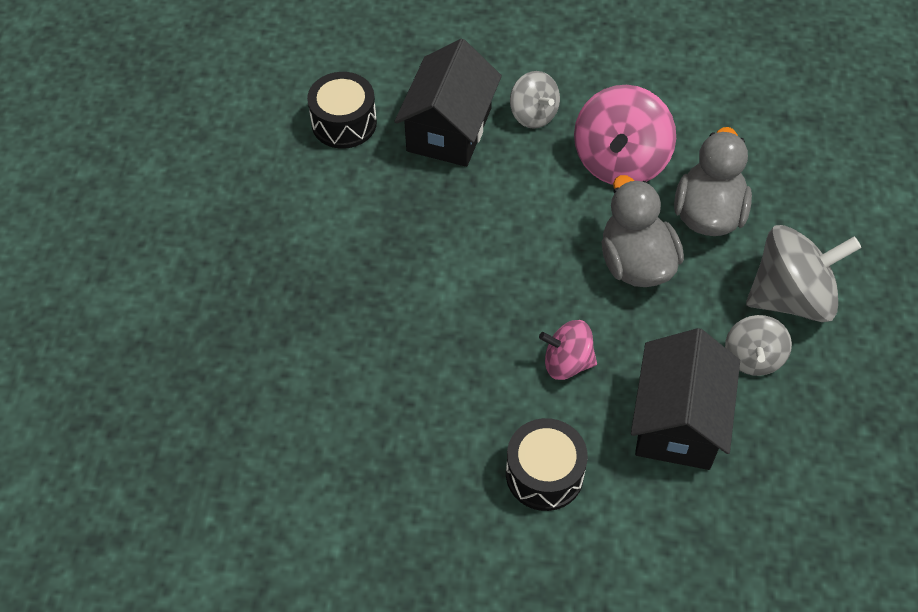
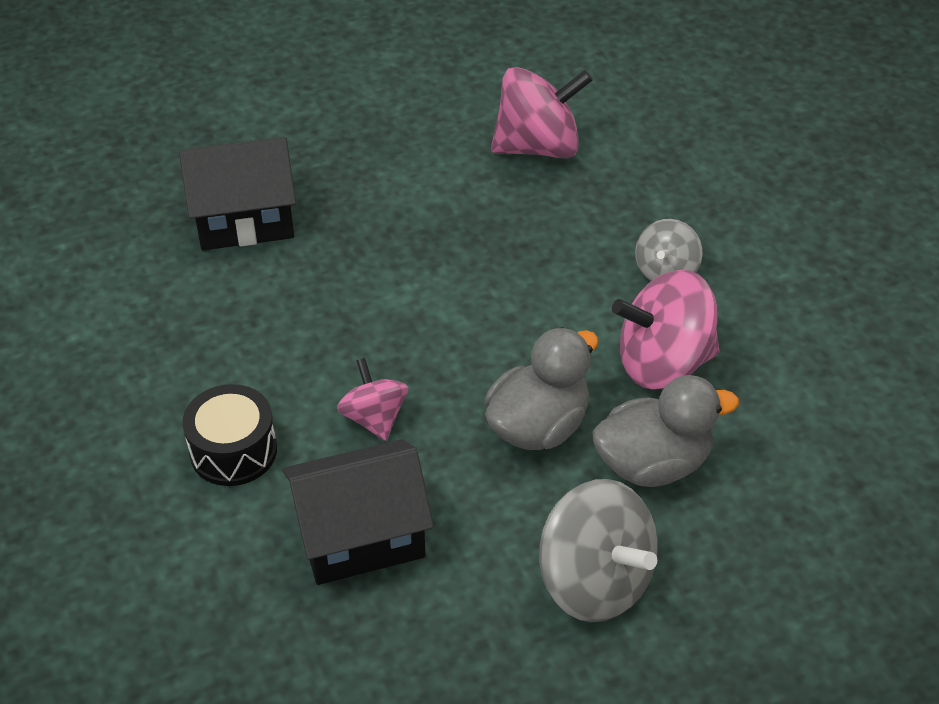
camera: 60 degrees right, 10 degrees down
black drum [307,72,377,149] -> pink spinning top [491,67,593,158]
black house [395,39,502,167] -> black house moved to [179,137,296,250]
grey spinning top [725,315,792,376] -> none

